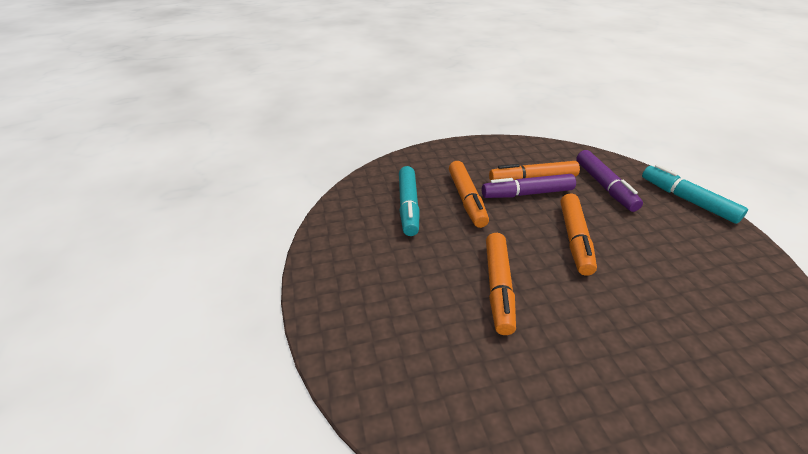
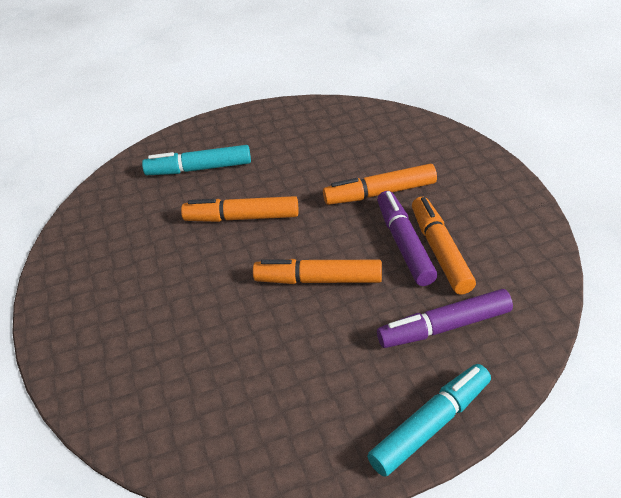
camera: 90 degrees right, 5 degrees up
turquoise marker [399,166,420,236] -> turquoise marker moved to [142,145,251,175]

